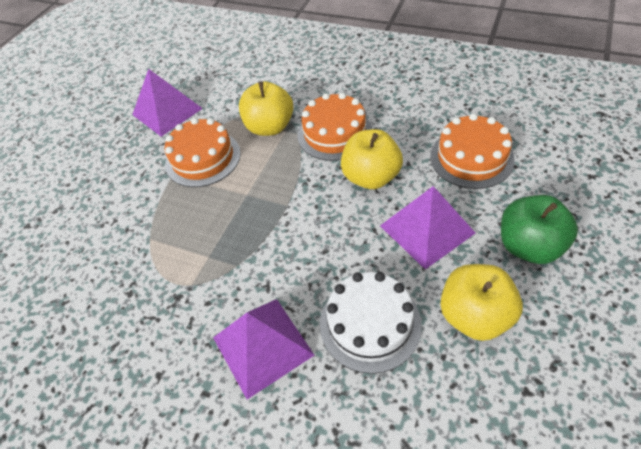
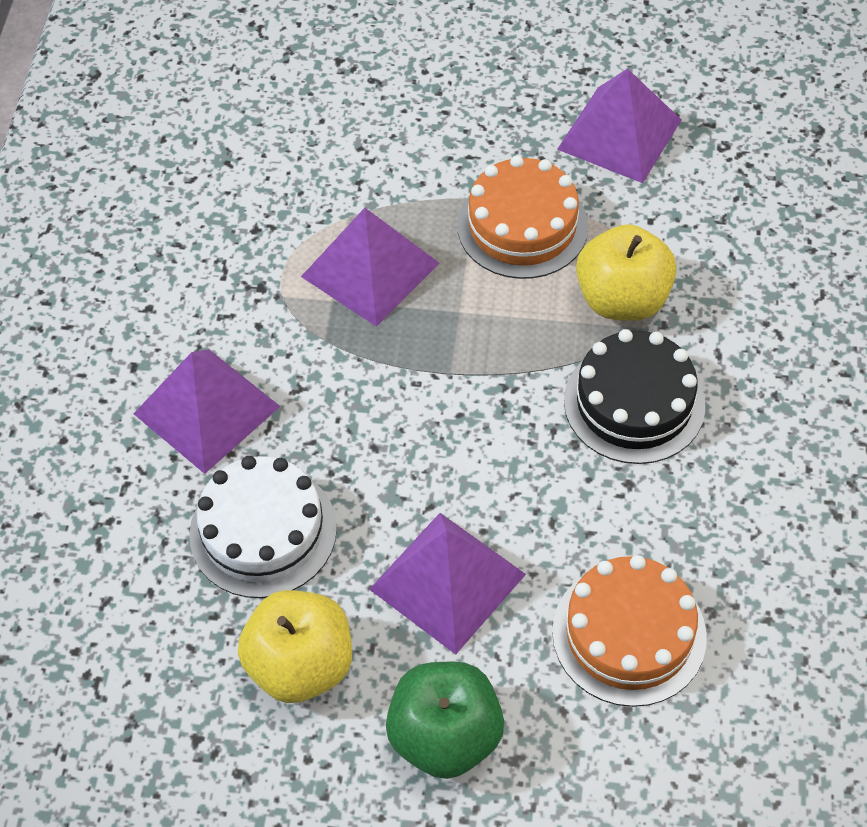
camera: 70 degrees right, 5 degrees up
orange cake [298,93,372,161] -> black cake [564,329,705,464]
yellow apple [341,129,403,189] -> none
none -> purple pyramid [301,208,439,327]

